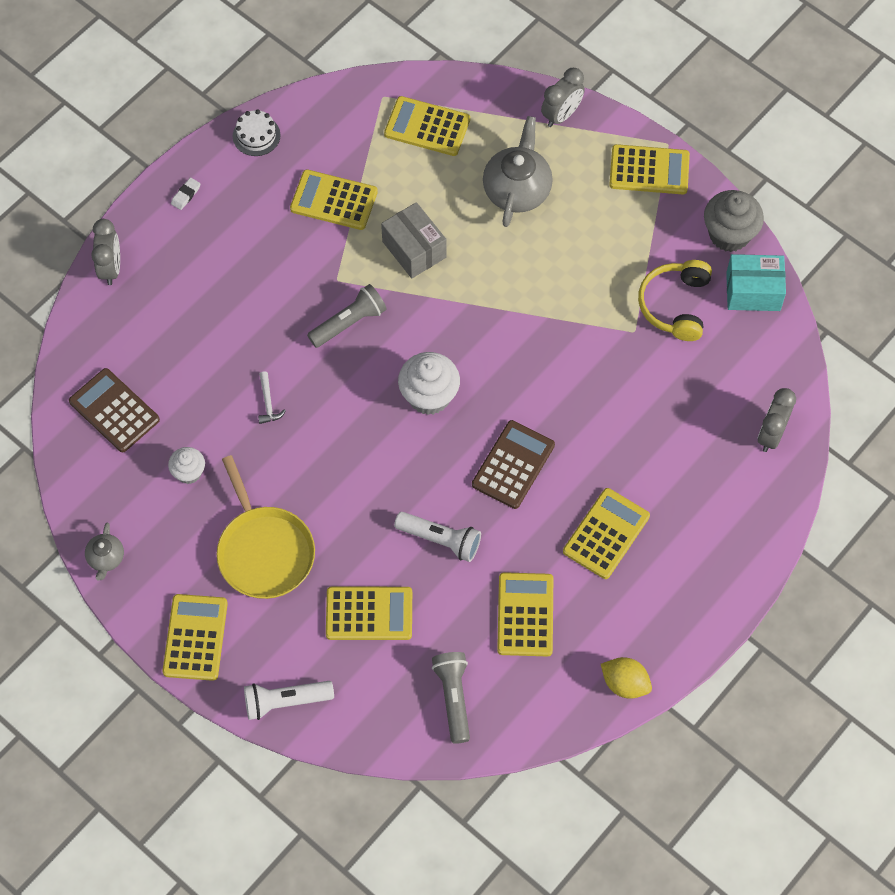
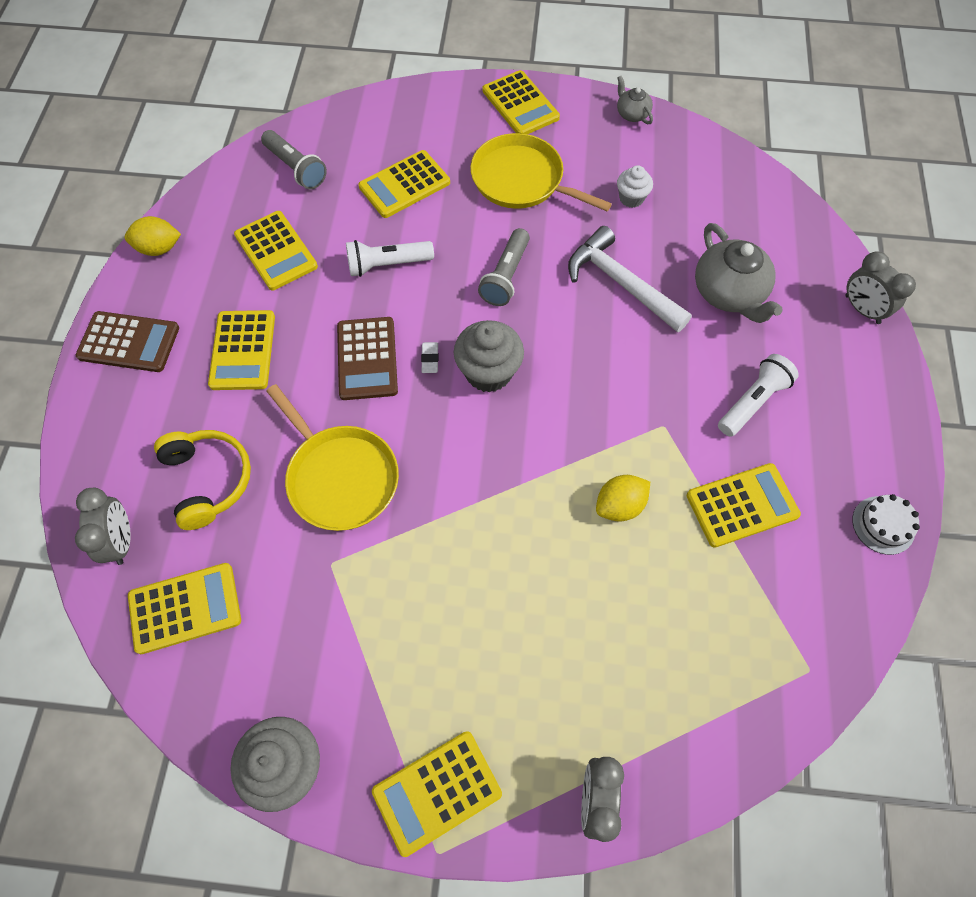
camera: 145 degrees right, 0 degrees up
brown calculator [69,368,160,452] -> brown calculator moved to [76,311,179,372]
white eraser [171,177,201,210] -> white eraser moved to [421,342,439,373]
white flashlight [244,681,334,720] -> white flashlight moved to [718,354,799,437]
white hammer [258,371,286,424] -> white hammer [568,226,692,333], size x2.37
grey flashlight [307,284,387,348] -> grey flashlight moved to [478,228,530,306]
grey box [381,202,447,278] -> yellow lemon [596,475,650,522]
yellow calculator [384,96,470,156] -> yellow calculator moved to [128,563,241,654]
white cupcake [398,352,460,415] -> grey cupcake [454,320,524,393]
grey teapot [483,116,553,227] -> grey teapot moved to [695,223,783,323]
yellow headphones [638,260,712,341] -> yellow headphones moved to [154,430,251,530]
turquoise box [726,254,786,311] -> none
none -> yellow pan [266,384,399,531]

